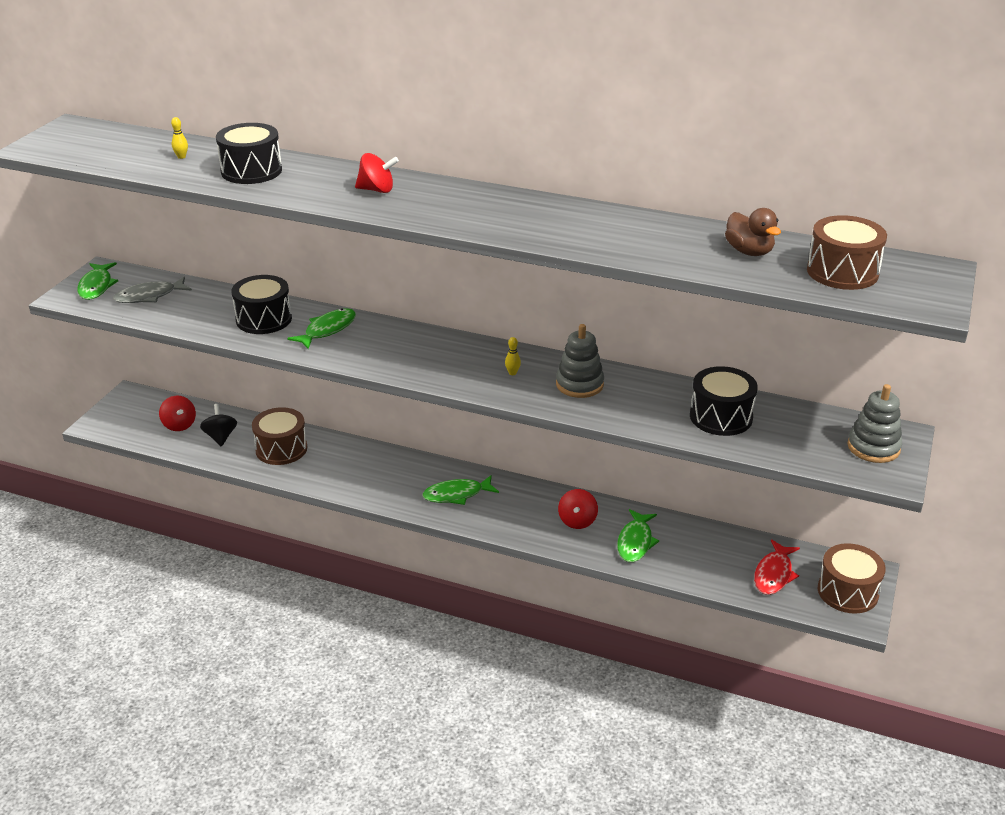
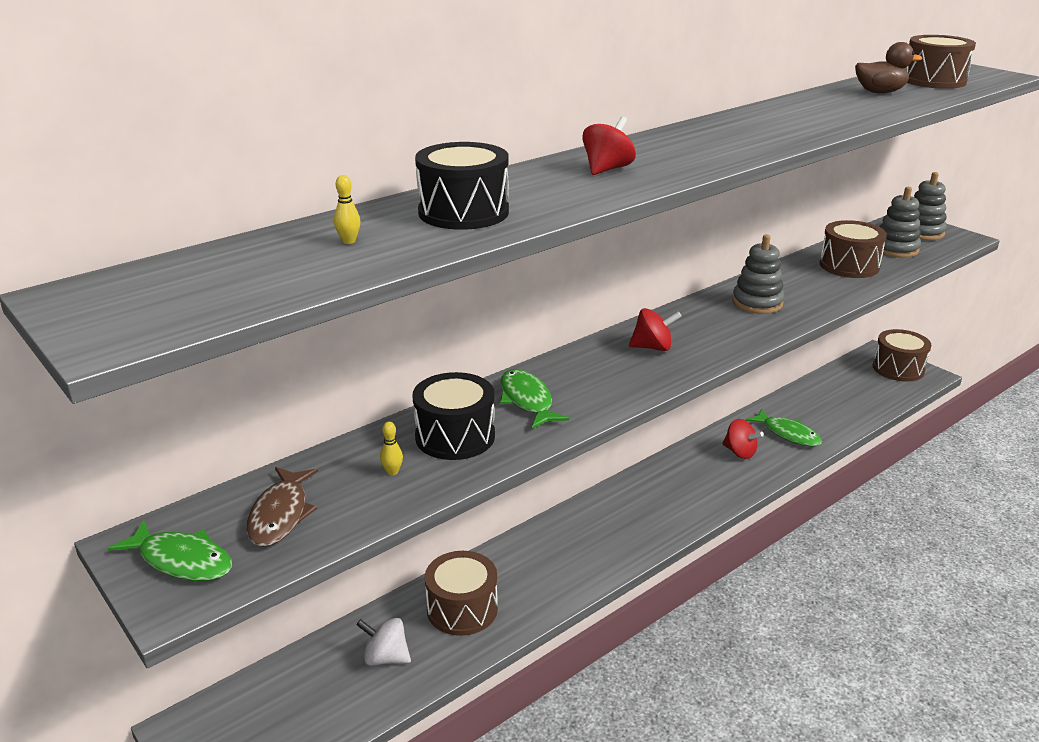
camera: 60 degrees left, 5 degrees down
grey fish [113,277,192,303] -> brown fish [246,467,318,547]
red spinning top [159,396,196,431] -> red spinning top moved to [629,308,682,351]
black spinning top [200,404,237,447] -> white spinning top [356,618,411,666]
green fish [422,475,499,505] -> none
yellow bowling pin [505,337,521,375] -> yellow bowling pin moved to [380,422,403,476]
black drum [690,366,758,436] -> brown drum [820,220,887,278]
red fish [754,539,800,595] -> none
none -> grey stacking toy [879,187,921,258]

